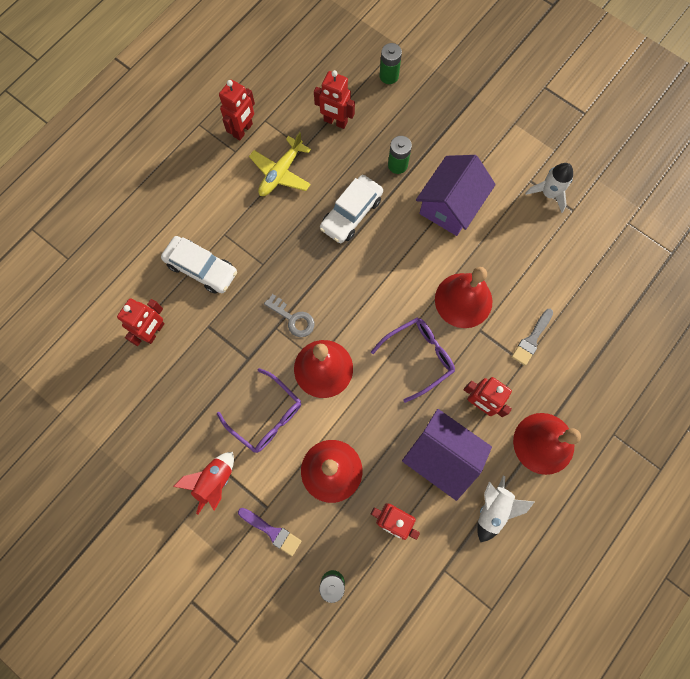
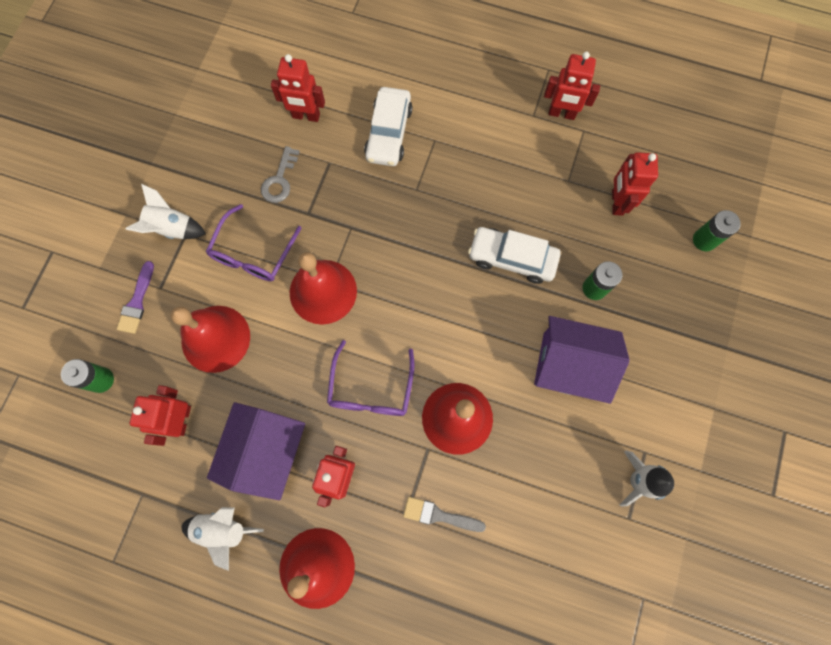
camera: 70 degrees right, 0 degrees up
red rocket [173,452,234,515] -> white rocket [125,184,206,239]
yellow plane [249,132,311,196] -> none
grey key [264,294,315,337] -> grey key moved to [261,146,300,203]
purple glasses [371,318,455,403] -> purple glasses turned 60 degrees clockwise [327,340,415,416]

